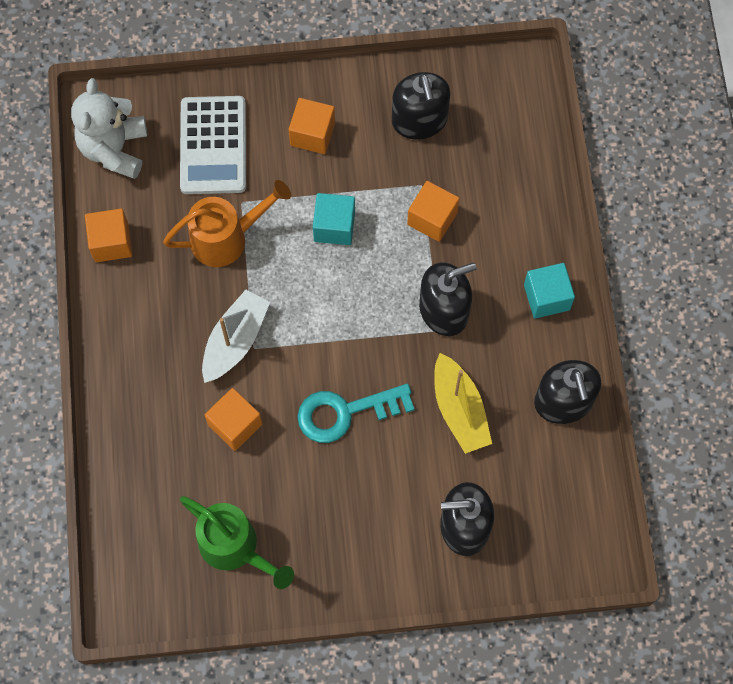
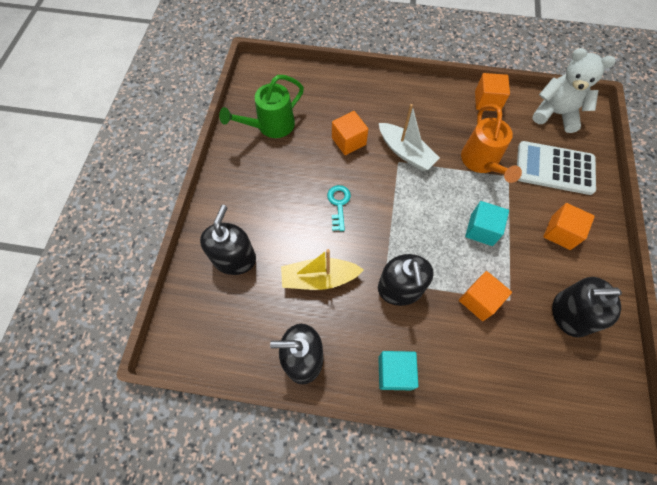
camera: 105 degrees right, 5 degrees down
turquoise key [297,384,415,443] -> turquoise key [327,185,351,231], size x0.62

